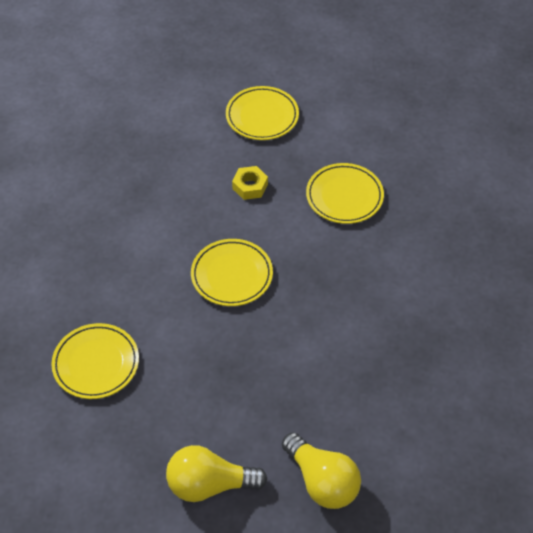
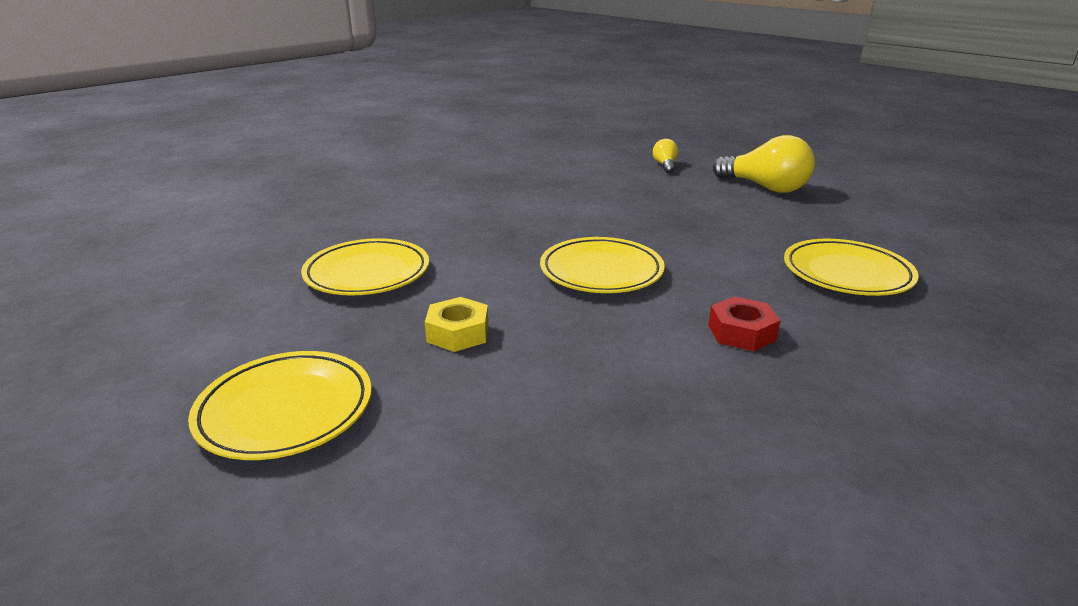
camera: 140 degrees left, 25 degrees down
yellow light bulb [282,432,361,509] -> yellow light bulb [653,139,678,173], size x0.50
none -> red nut [708,297,781,351]

